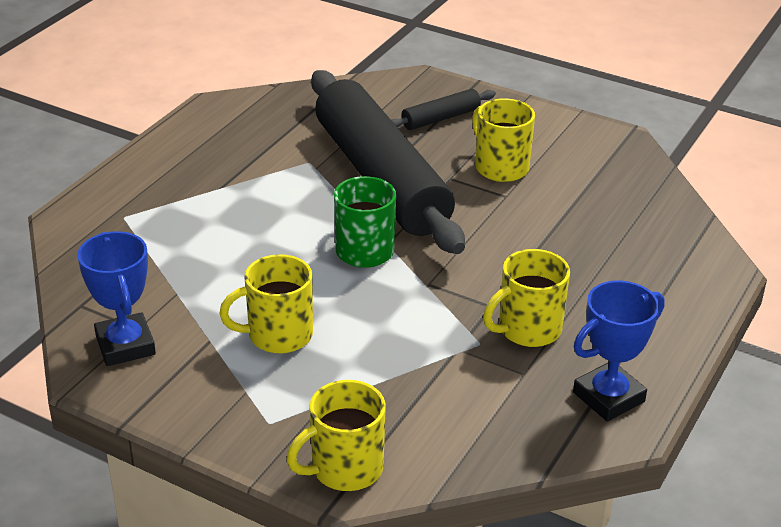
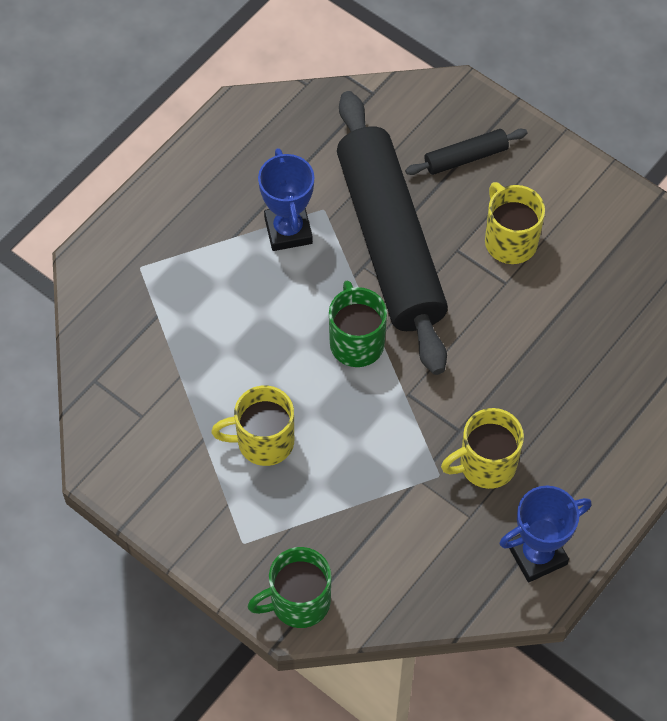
camera: 10 degrees right, 25 degrees up
blue trophy [77,231,156,366] -> blue trophy moved to [258,148,314,251]
yellow mug [287,380,386,491] -> green mug [248,547,331,628]

